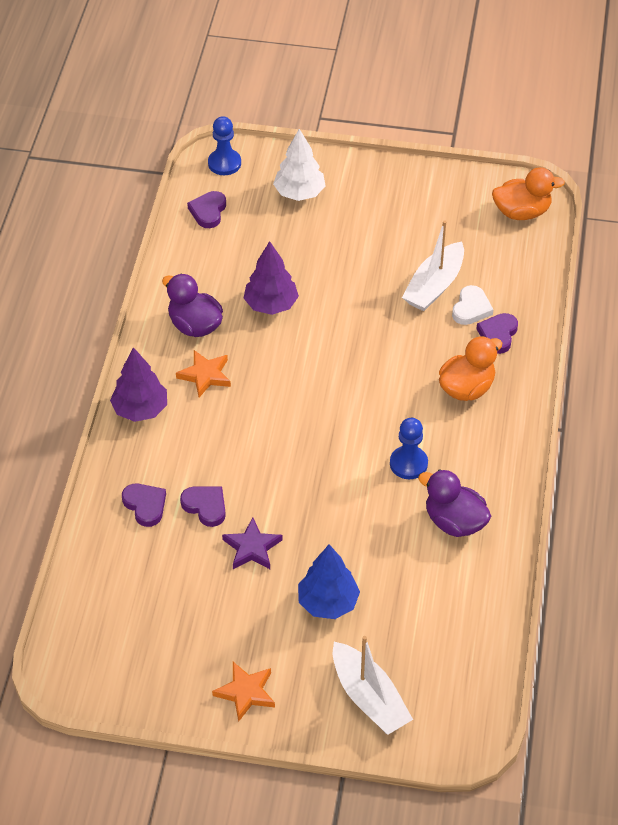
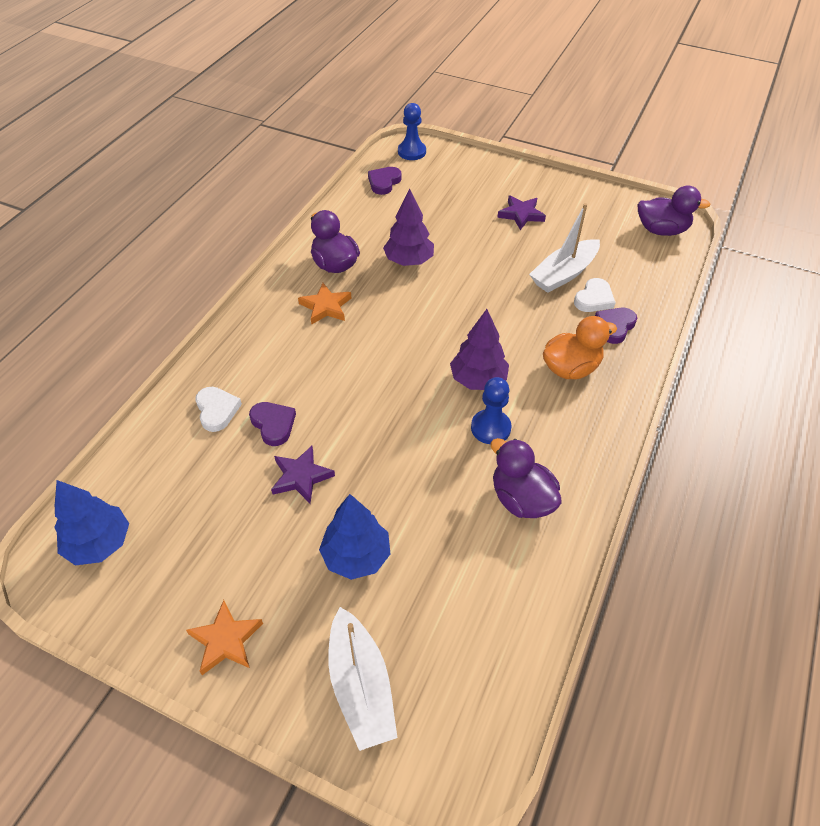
camera: 15 degrees right, 0 degrees up
purple tree [110,347,167,422] -> purple tree moved to [450,309,509,390]
purple heart [122,484,166,527] -> white heart [195,387,242,432]
white tree [273,129,325,201] -> none
orange duck [492,167,565,220] -> purple duck [638,186,710,236]
none -> blue tree [54,480,129,565]
none -> purple star [497,195,546,230]

